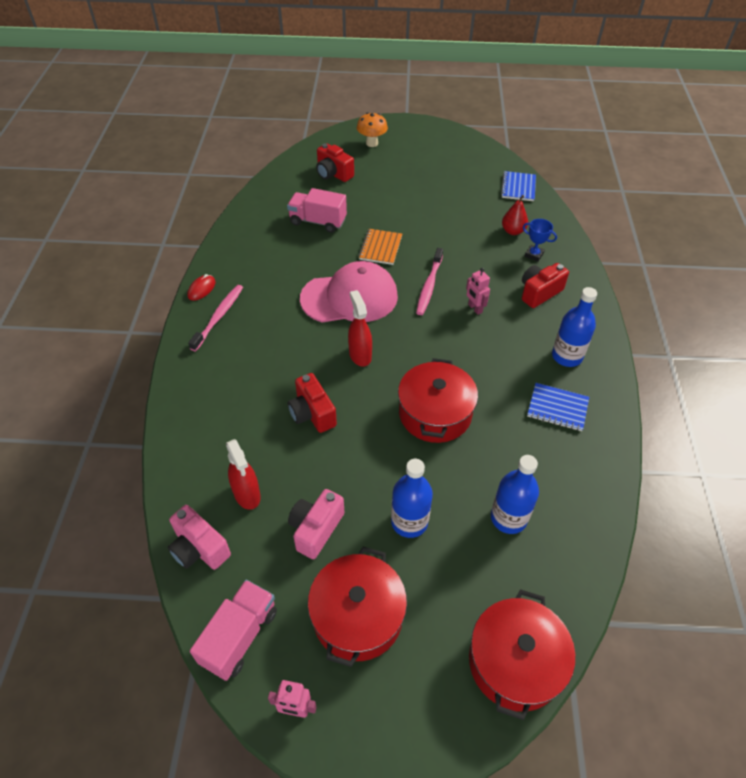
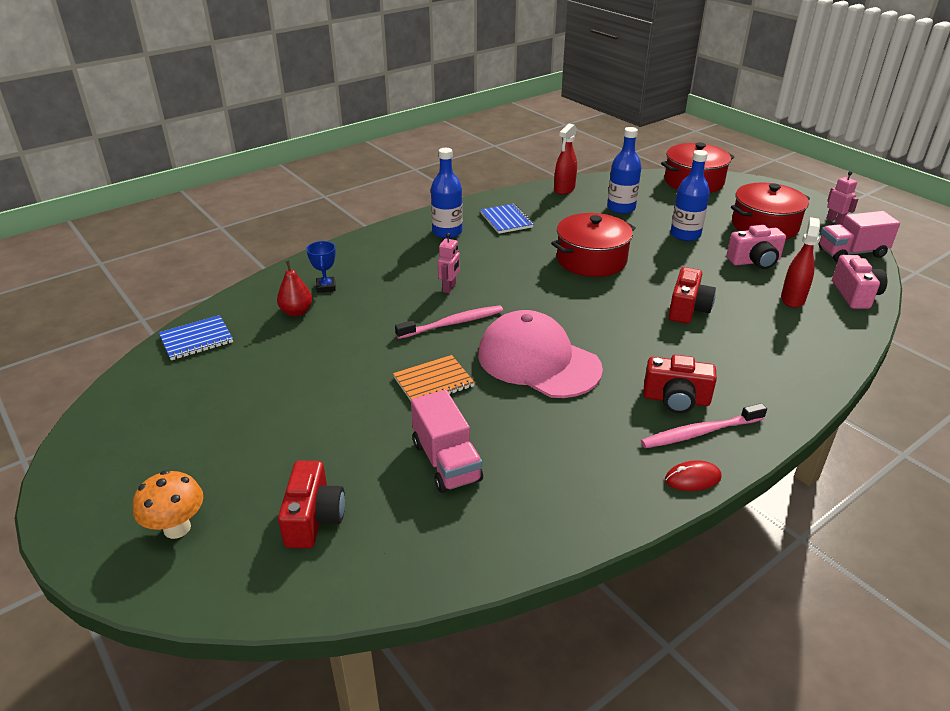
camera: 130 degrees left, 15 degrees down
red spray bottle [348,290,372,367] -> red spray bottle moved to [554,124,577,195]
red camera [522,263,569,308] -> red camera moved to [643,355,717,414]

